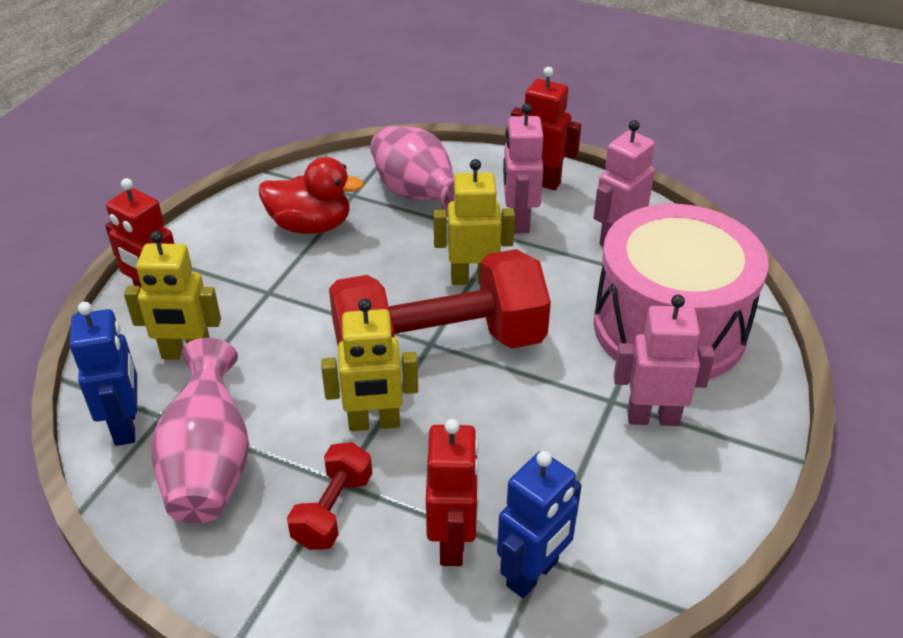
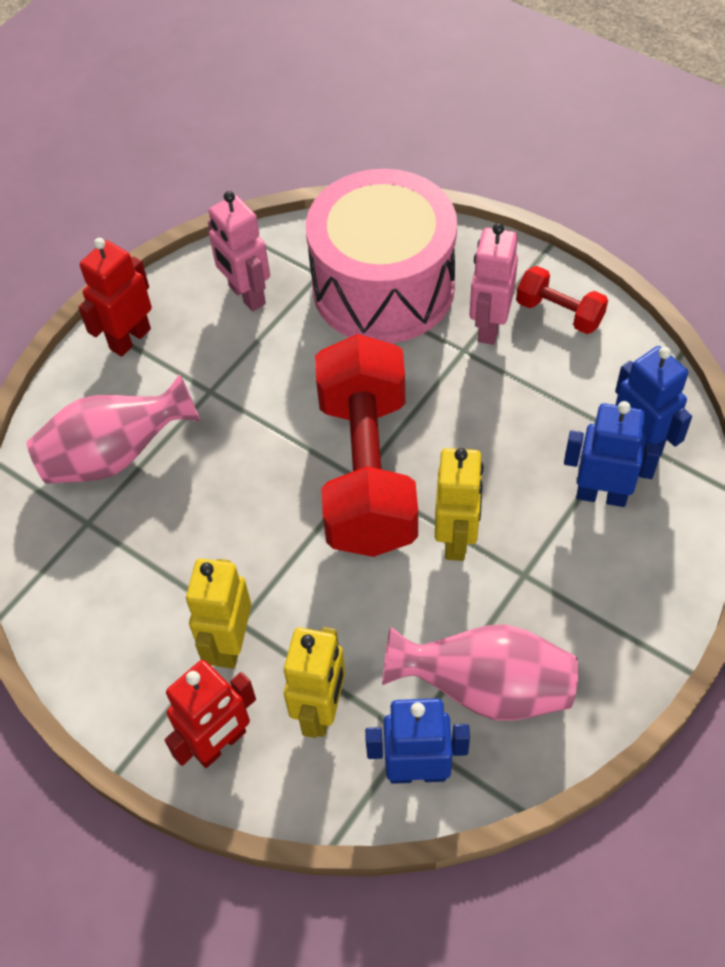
camera: 75 degrees left, 15 degrees up
red duck [259,157,364,234] -> none
red dumbbell [287,442,372,550] -> red dumbbell moved to [516,266,608,334]
red robot [426,419,479,566] -> blue robot [564,401,661,507]
yellow robot [434,159,515,285] -> yellow robot moved to [186,558,251,669]
pink robot [503,103,544,233] -> none

